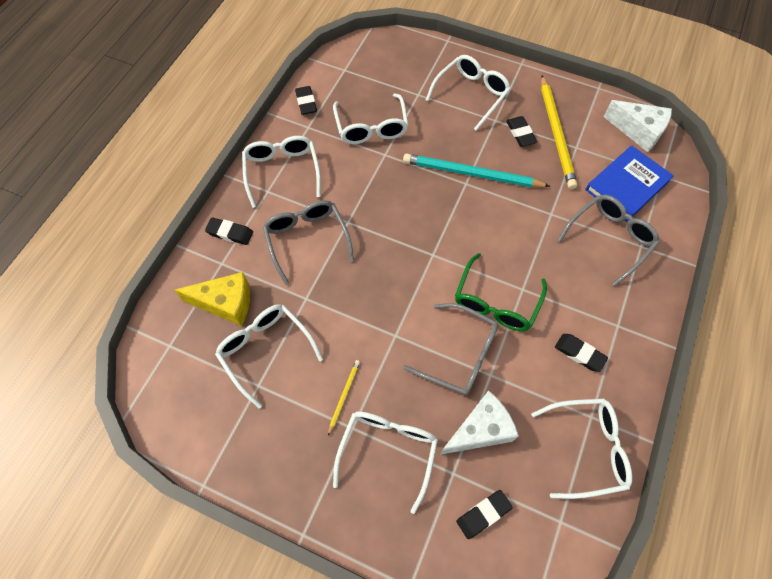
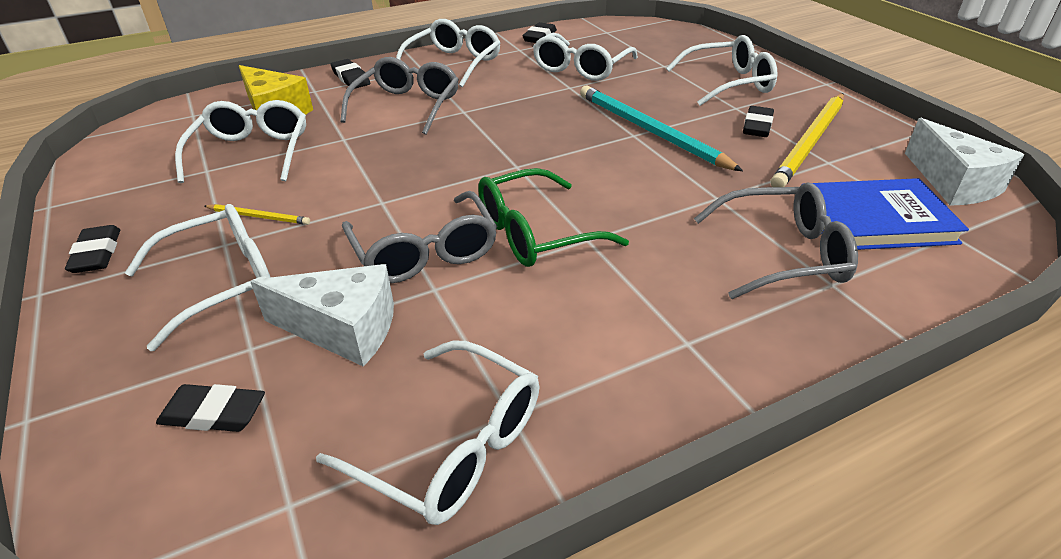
camera: 40 degrees right, 25 degrees down
yellow pencil [328,360,360,436] -> yellow pencil turned 45 degrees clockwise [204,204,310,225]
black eraser [555,334,608,372] -> black eraser moved to [65,225,120,273]

